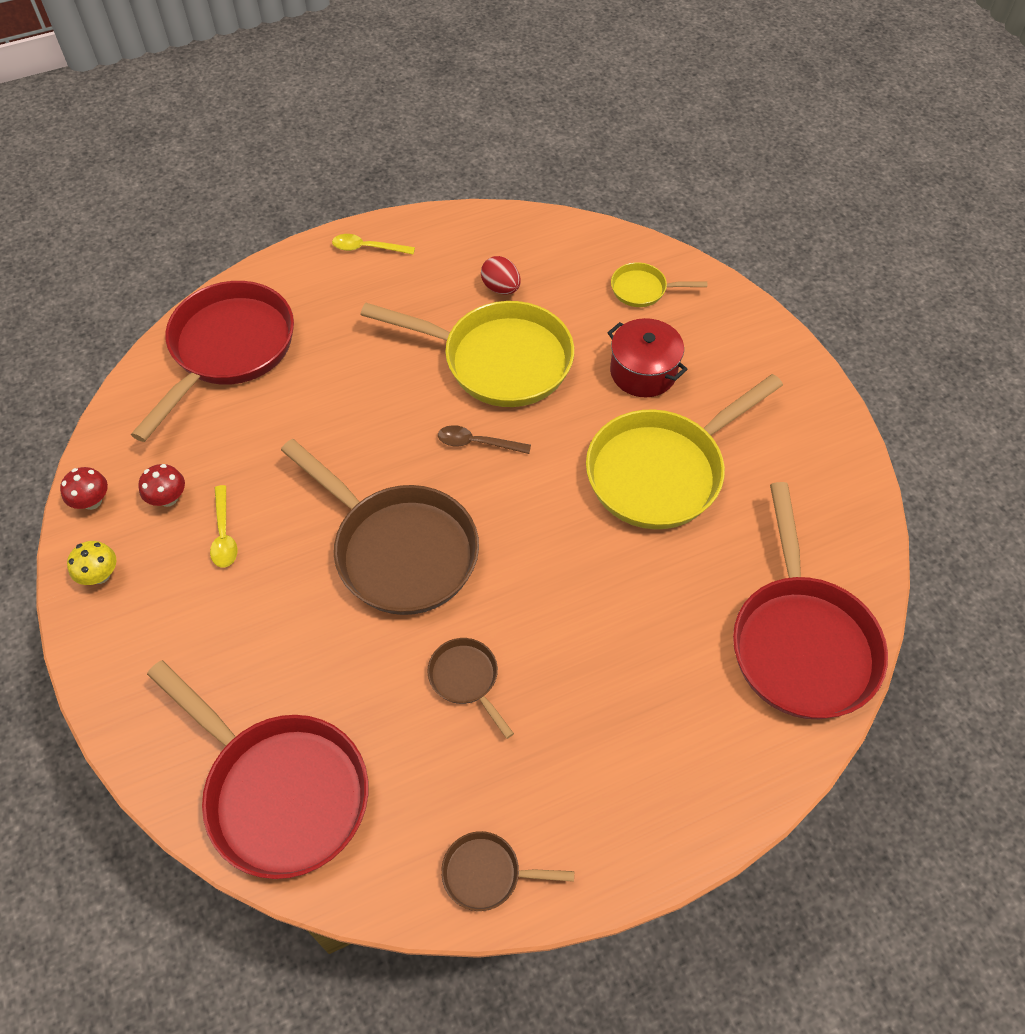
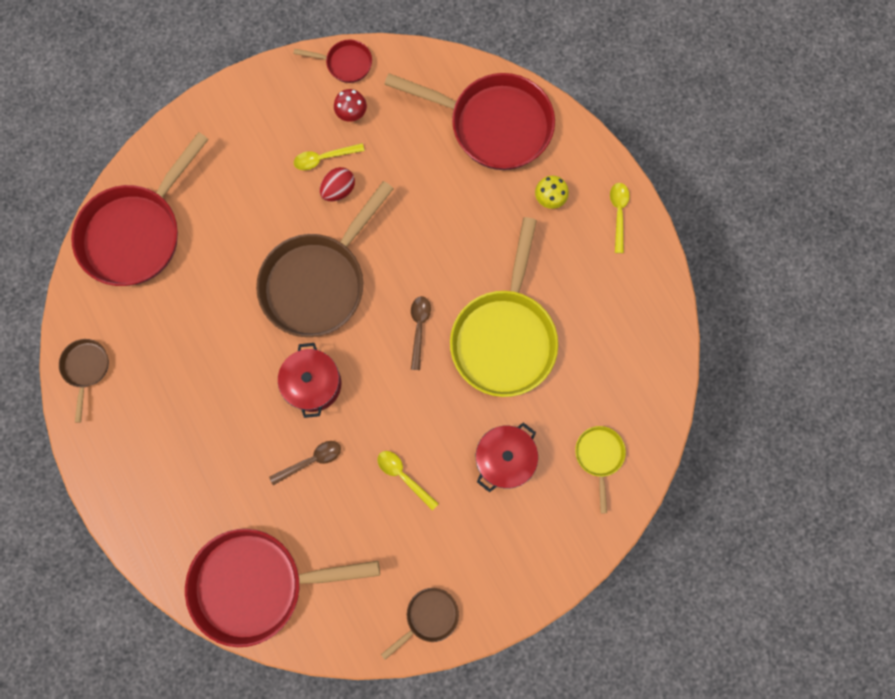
camera: 85 degrees right, 20 degrees up
red mushroom [60,467,108,510] -> red pan [294,40,372,83]
yellow mushroom [67,541,116,585] -> yellow mushroom moved to [535,176,569,209]
brown pan [427,638,514,739] -> brown pan moved to [381,588,459,660]
red egg [481,256,521,295] -> red egg moved to [320,167,355,201]
yellow pan [586,374,783,529] -> yellow spoon [377,451,439,511]
none -> brown spoon [269,441,341,485]
none -> red pot [278,343,341,418]

